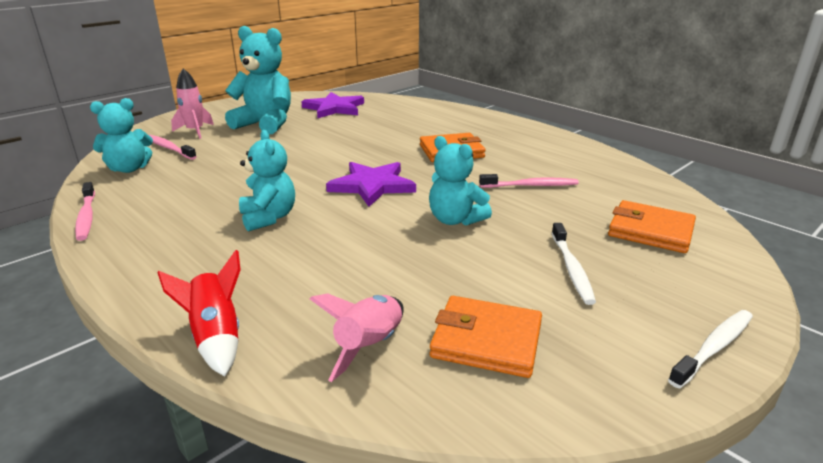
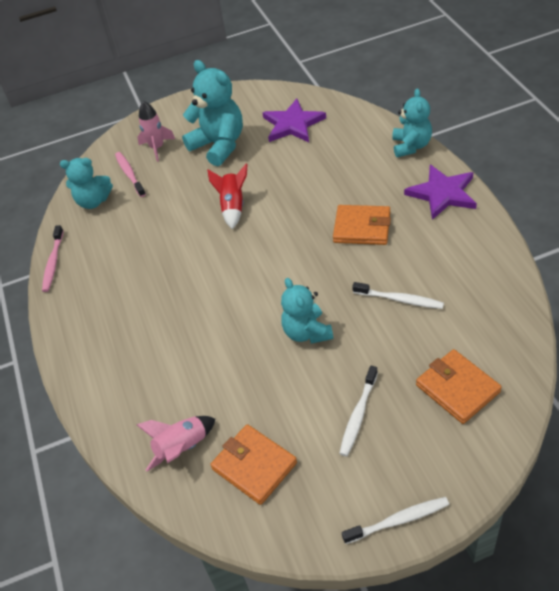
camera: 30 degrees right, 20 degrees up
red rocket [158,250,241,376] -> red rocket moved to [207,163,248,229]
turquoise teddy bear [239,130,295,232] -> turquoise teddy bear moved to [392,88,432,157]
purple star [326,162,416,207] -> purple star moved to [404,165,477,220]
pink toothbrush [479,174,579,188] -> white toothbrush [352,282,444,309]

